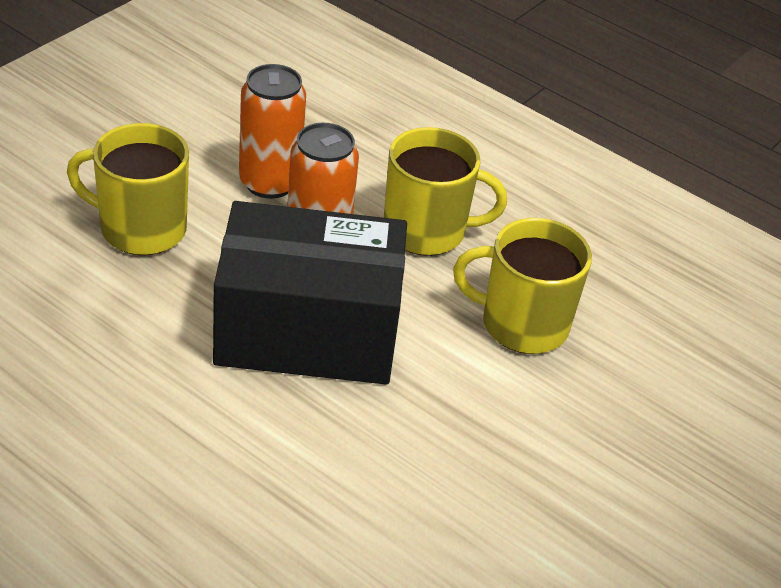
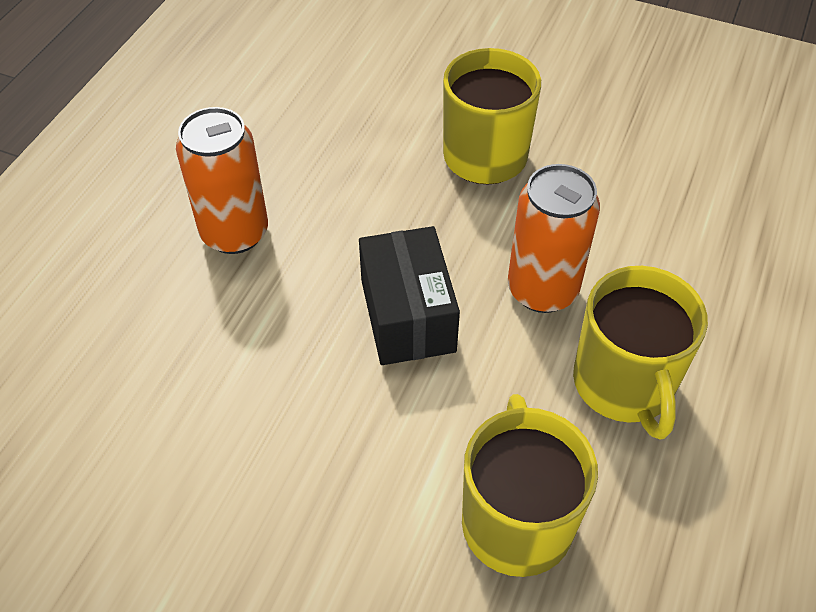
camera: 80 degrees right, 10 degrees up
black box [213,201,407,385] -> black box [359,226,460,365], size x0.58
orange can [239,64,306,199] -> orange can moved to [176,107,268,254]

